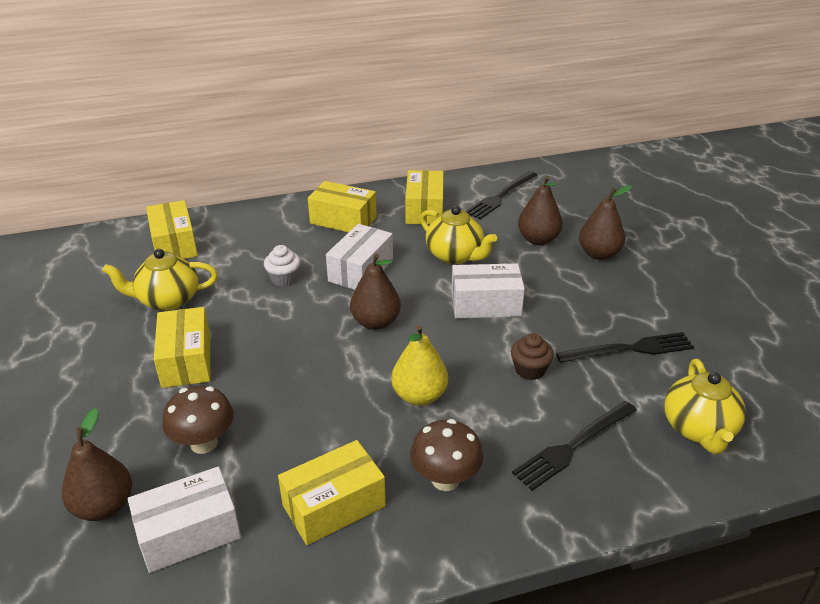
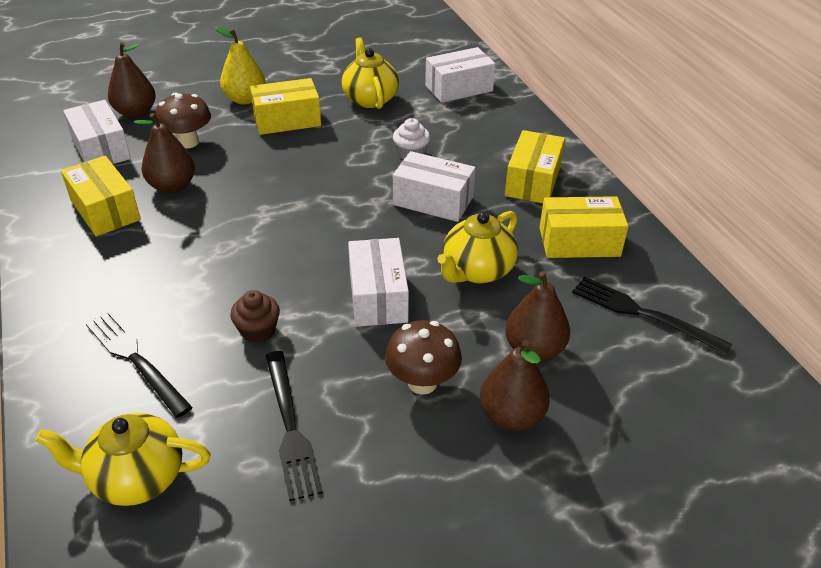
camera: 85 degrees right, 5 degrees up
yellow box [146,200,198,259] -> white box [425,47,496,103]
brown pear [350,254,401,330] -> brown pear moved to [134,113,195,193]
yellow pear [391,325,448,406] -> yellow pear moved to [215,26,266,105]
brown mushroom [410,419,483,491] -> brown mushroom moved to [385,320,462,394]

